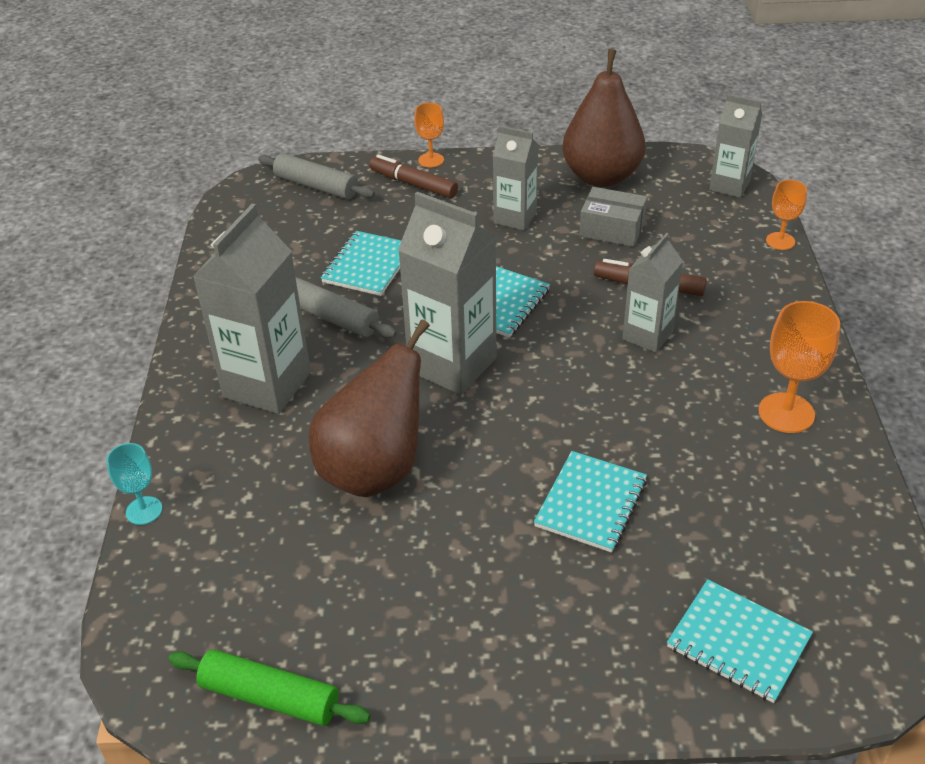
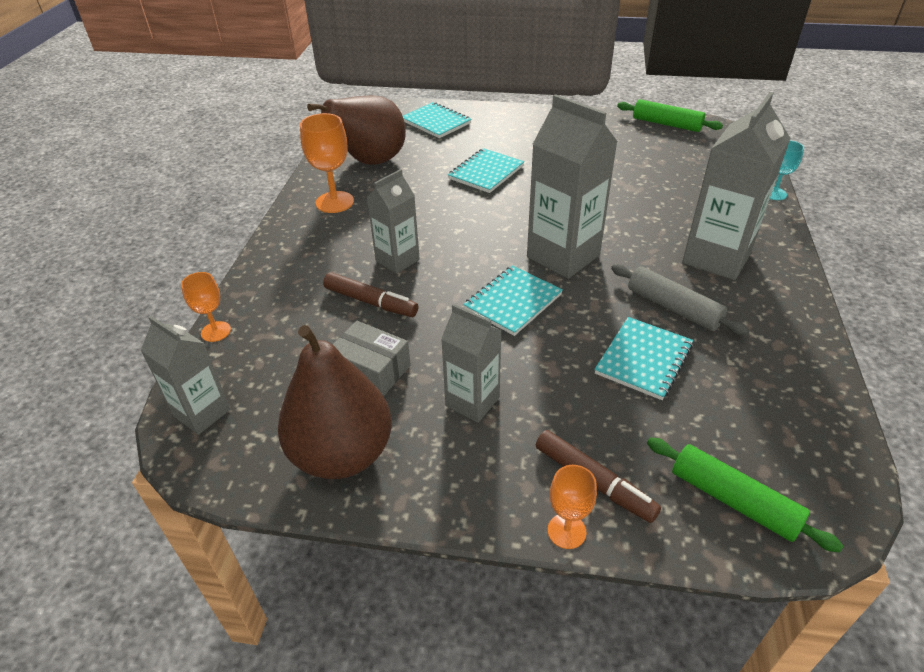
camera: 170 degrees left, 0 degrees up
grey rolling pin [258,153,375,199] -> green rolling pin [647,438,843,553]
brown pear [309,319,430,497] -> brown pear moved to [307,95,406,165]

